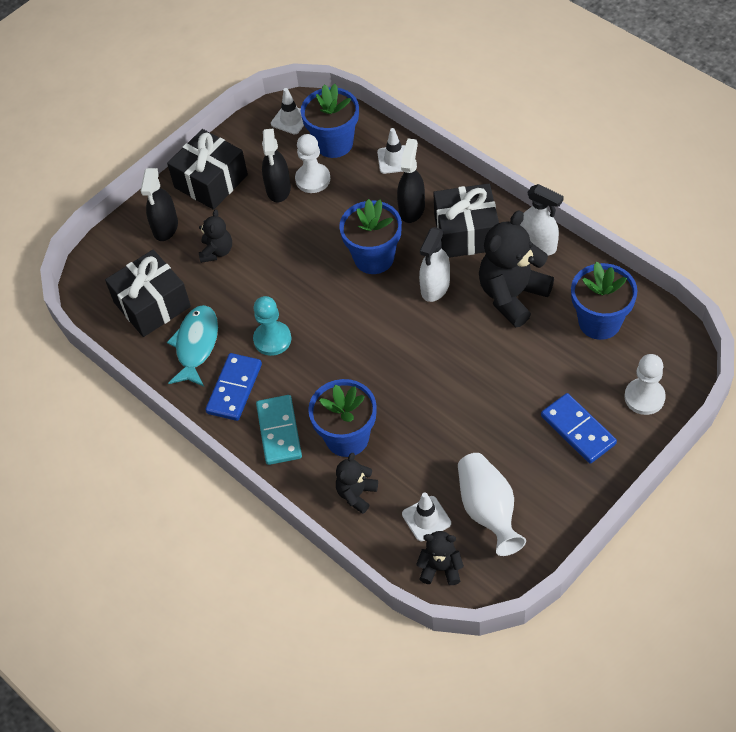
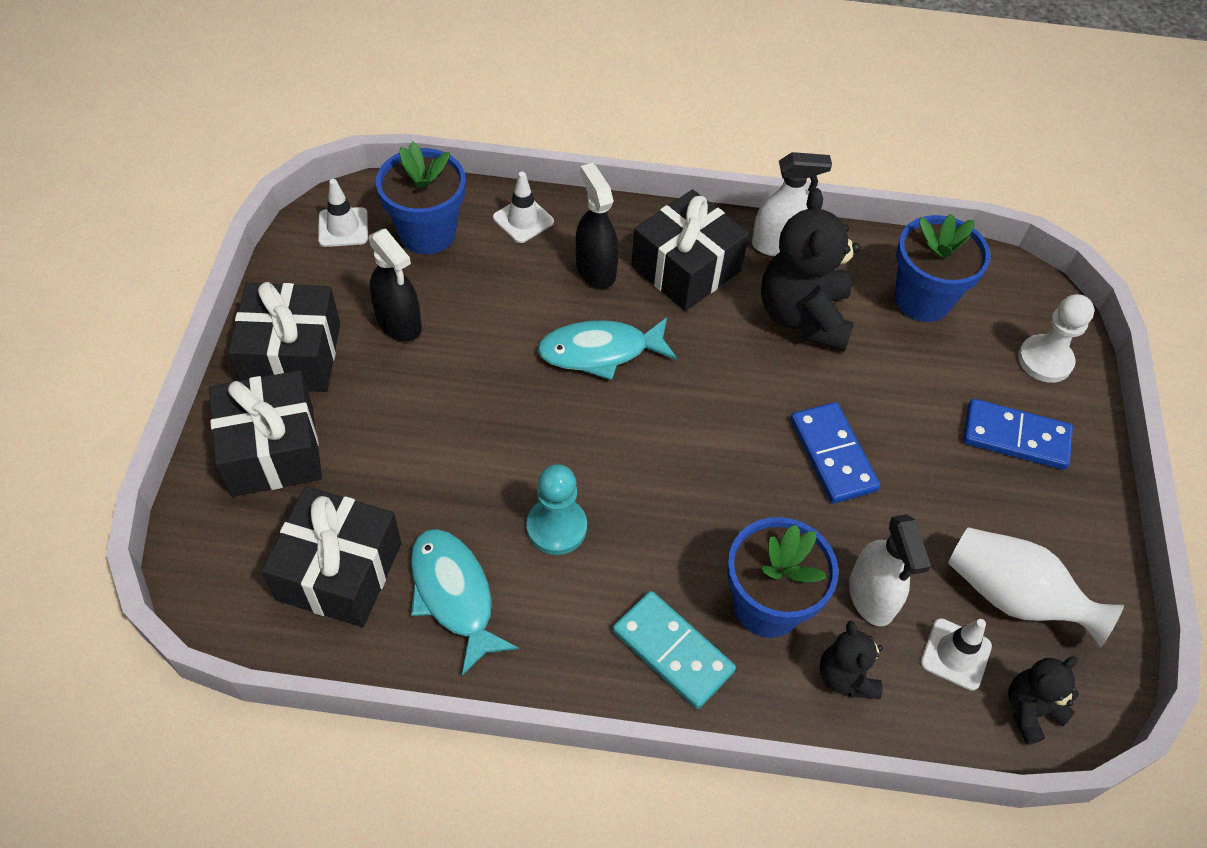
camera: 45 degrees left, 0 degrees up
black spray bottle [141,168,178,241] -> black gift [209,370,322,497]
black teddy bear [199,209,232,263] -> none
blue domino [205,353,262,421] -> blue domino moved to [790,402,880,504]
white pawn [295,134,330,193] -> none
blue flower pot [339,199,402,274] -> turquoise fish [537,317,677,380]
white spray bottle [419,227,450,302] -> white spray bottle moved to [849,514,931,626]

